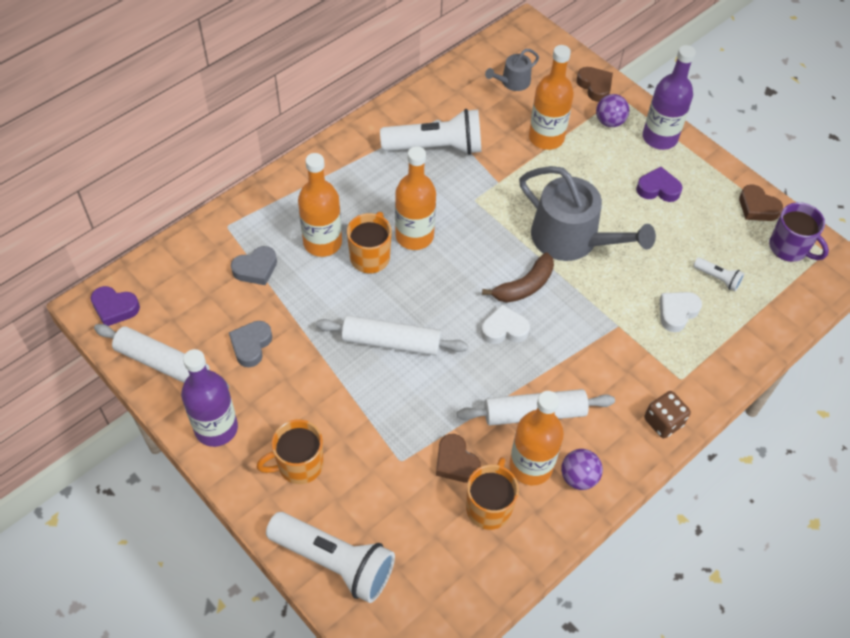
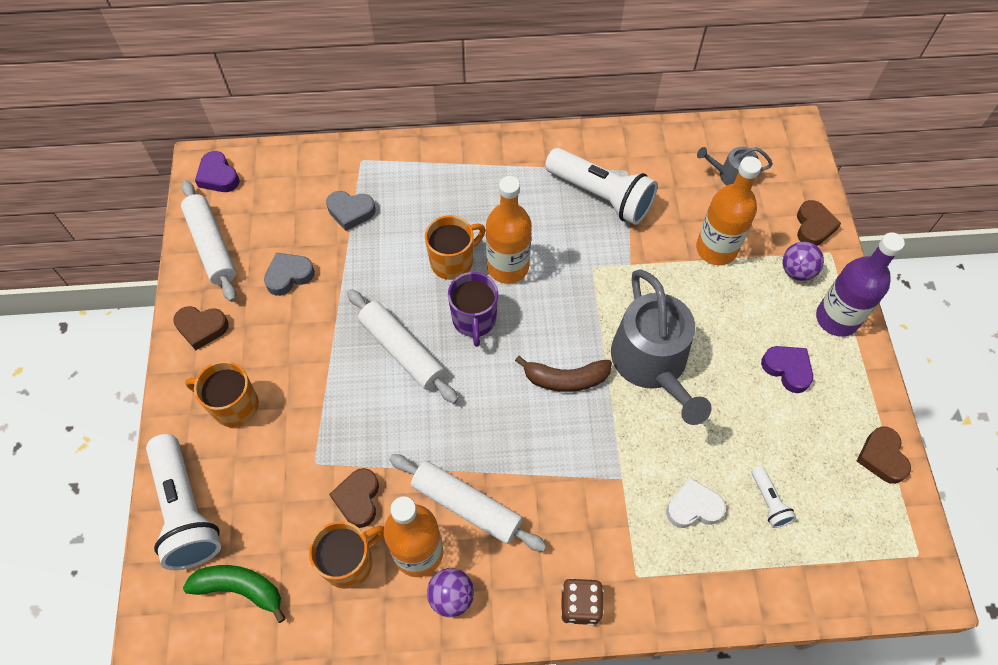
camera: 40 degrees right, 5 degrees up
purple bottle [181,349,238,447] -> brown heart [173,306,229,350]
orange bottle [298,153,342,257] -> none
white heart [481,304,530,344] -> none
purple mug [769,202,829,262] -> purple mug moved to [448,272,498,347]
none -> green banana [183,565,286,623]

